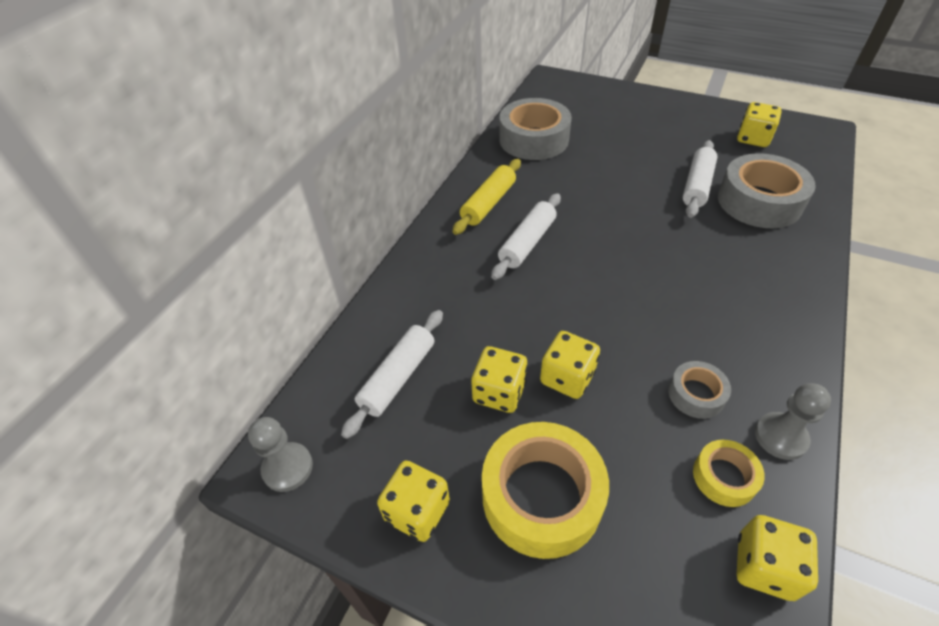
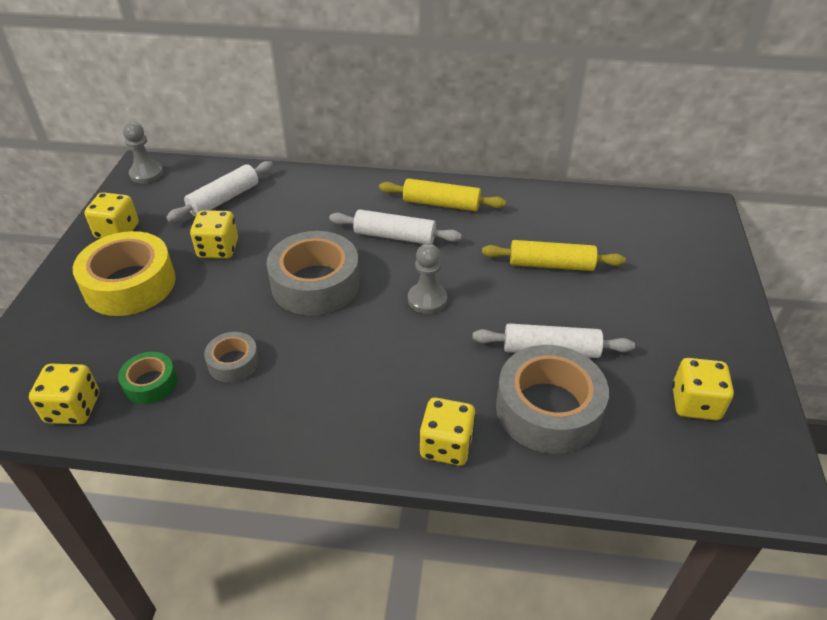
camera: 70 degrees right, 5 degrees down
white rolling pin [341,310,443,439] -> white rolling pin turned 60 degrees counterclockwise [166,161,273,222]
grey tape [499,98,572,160] -> grey tape moved to [266,231,360,315]
yellow dice [540,331,600,399] -> yellow dice moved to [420,398,476,466]
yellow tape [693,440,765,507] -> green tape [118,352,177,404]
grey pawn [755,383,831,460] -> grey pawn moved to [408,243,447,314]
none -> yellow rolling pin [482,240,626,271]

